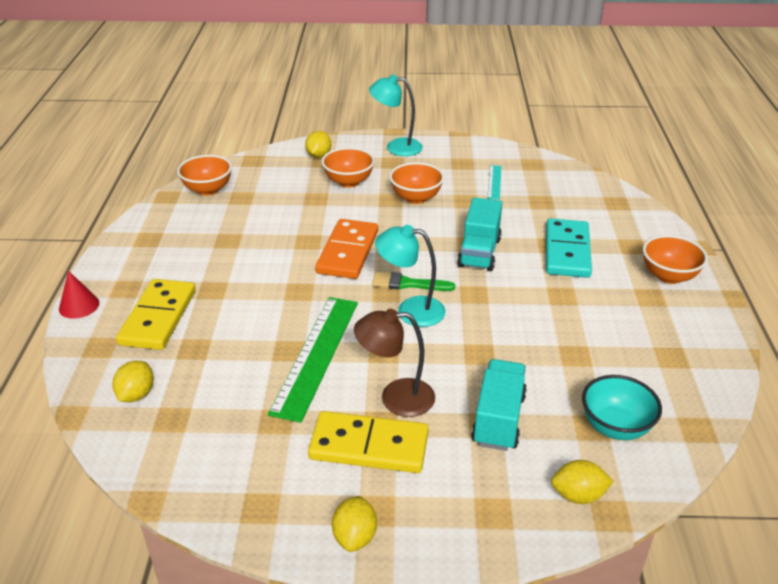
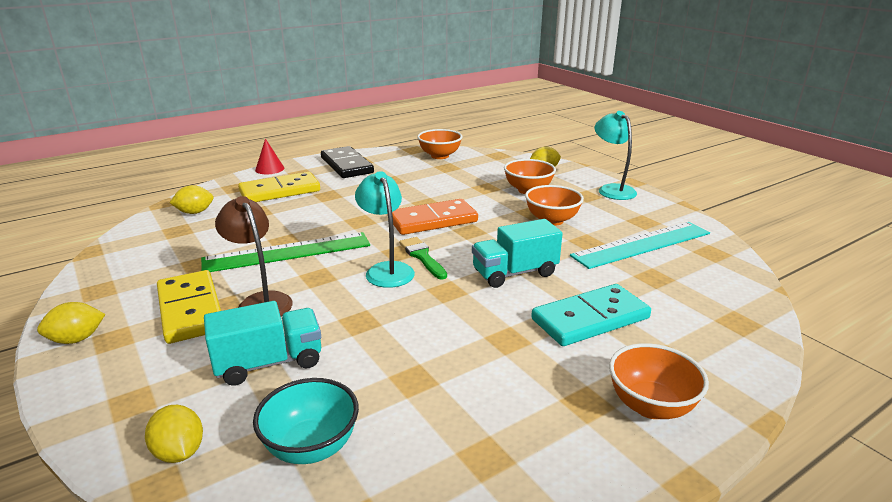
camera: 55 degrees right, 10 degrees down
turquoise ruler [487,165,501,200] -> turquoise ruler [570,222,710,269], size x2.09
none -> black domino [321,146,374,178]

